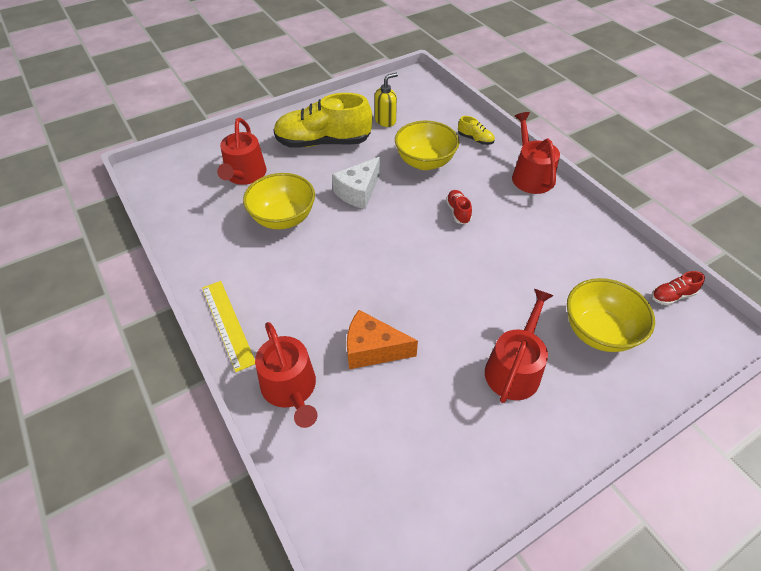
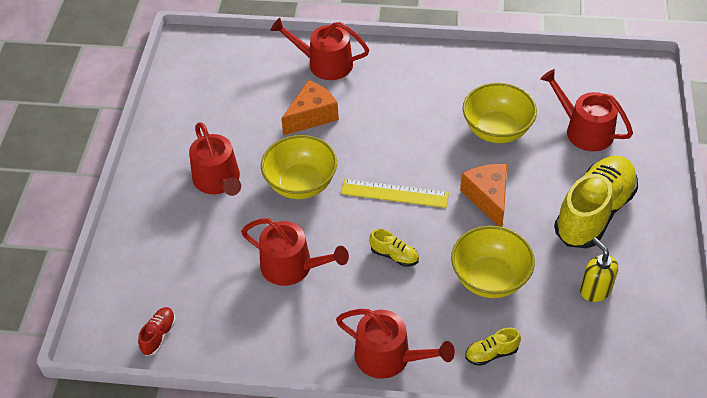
camera: 130 degrees right, 0 degrees up
yellow ruler [202,281,255,372] -> yellow ruler moved to [341,179,449,208]
white cheese [332,157,380,209] -> orange cheese [460,164,507,227]
yellow soap dispenser [375,73,398,127] -> yellow soap dispenser turned 150 degrees clockwise [580,238,618,302]
red shoe [446,190,472,224] -> yellow shoe [369,229,419,267]
yellow bowl [567,278,655,352] -> yellow bowl moved to [261,135,337,199]
none -> red watering can [241,218,349,286]

